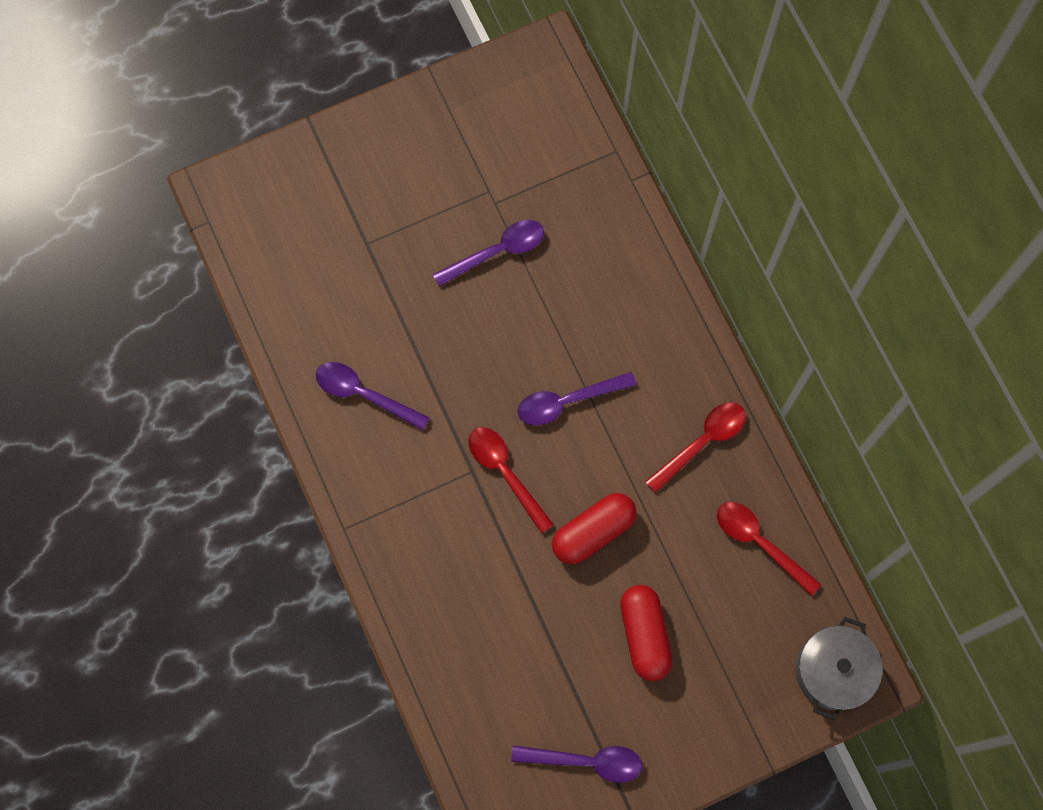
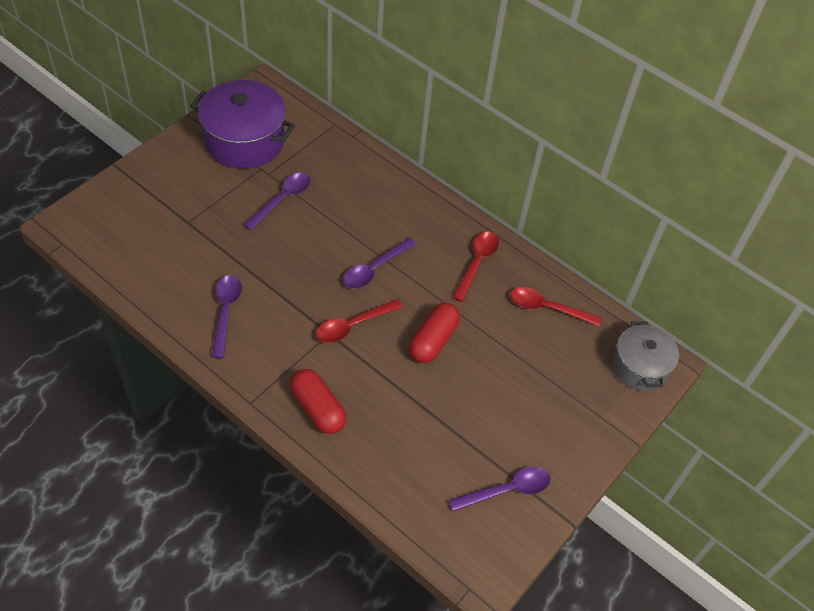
camera: 30 degrees left, 20 degrees down
purple spoon [316,362,430,430] -> purple spoon turned 90 degrees clockwise [212,275,242,358]
red spoon [469,427,554,534] -> red spoon turned 60 degrees counterclockwise [316,299,403,343]
red capsule [620,585,672,681] -> red capsule moved to [290,369,347,434]
none -> purple pot [190,80,295,169]

